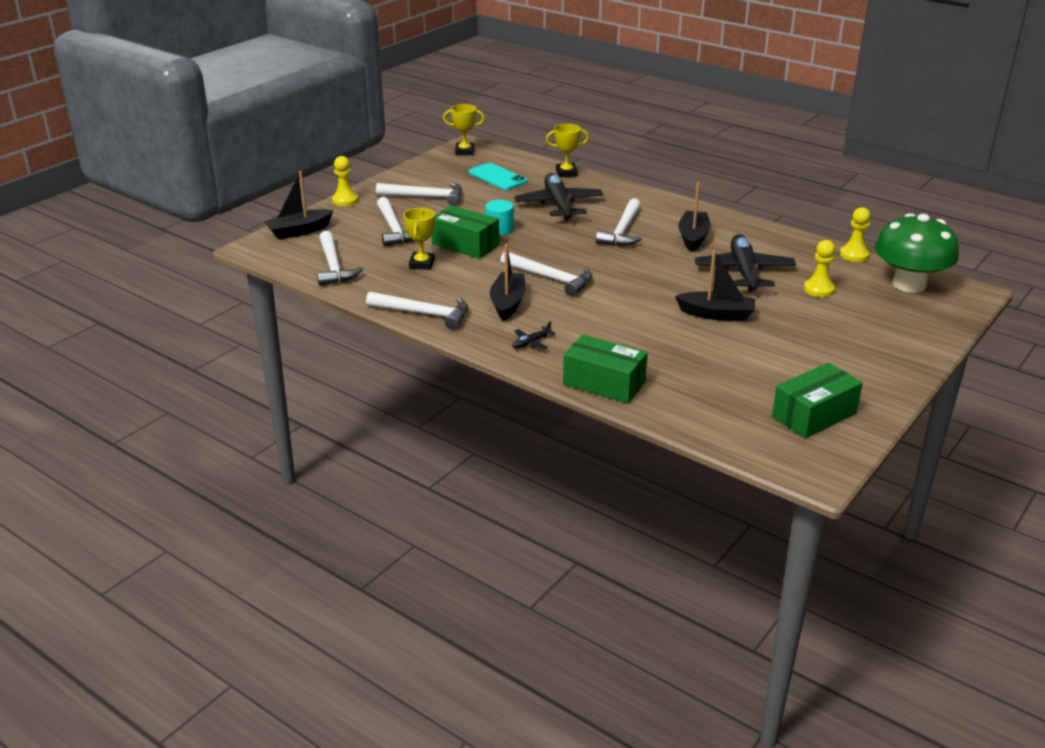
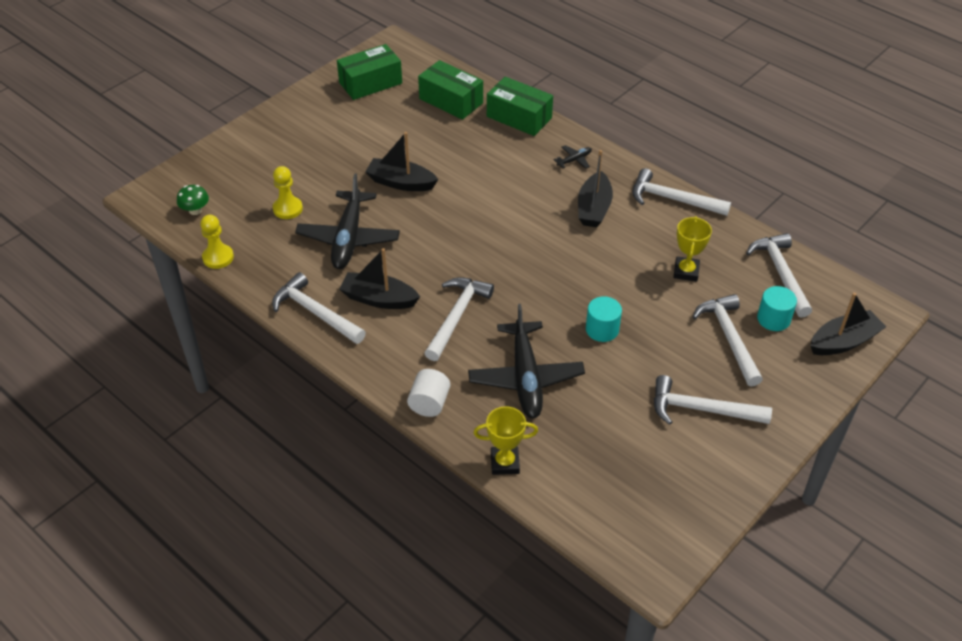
camera: 175 degrees left, 15 degrees up
yellow pawn [332,156,358,206] -> none
green box [432,205,499,259] -> green box moved to [418,60,483,120]
yellow trophy [443,104,485,155] -> none
turquoise phone [469,163,527,190] -> none
white hammer [500,252,592,296] -> white hammer moved to [272,272,366,344]
black boat [678,182,711,252] -> black boat turned 90 degrees clockwise [339,248,420,309]
green mushroom [874,213,959,293] -> green mushroom [177,185,209,215], size x0.40
none -> white cylinder [407,369,450,417]
none -> turquoise cylinder [757,286,797,331]

